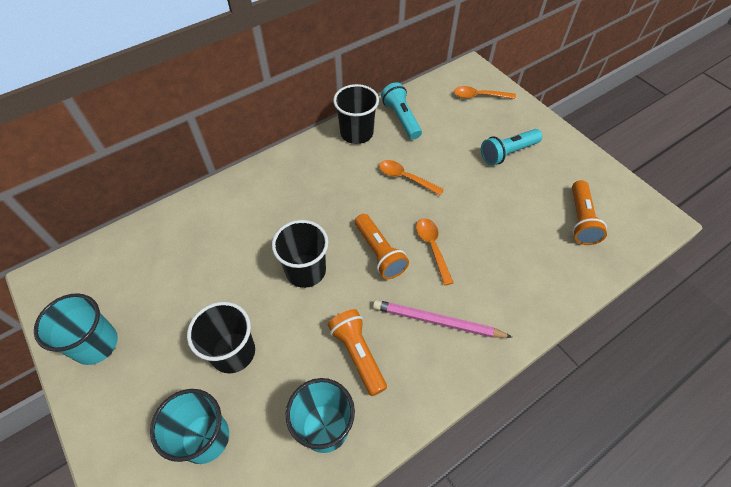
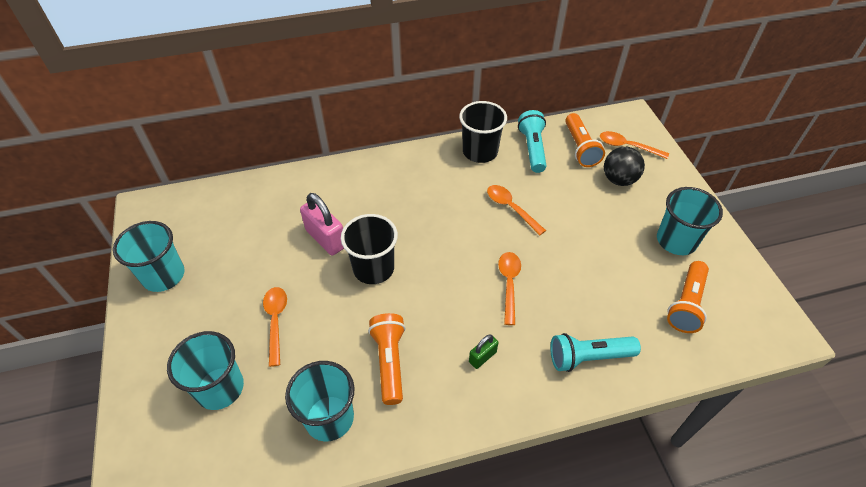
camera: 20 degrees right, 5 degrees down
black cup [187,302,255,373] -> orange spoon [263,287,287,367]
orange flashlight [355,214,409,279] -> orange flashlight moved to [565,113,605,167]
pink pencil [373,300,512,338] -> green padlock [469,334,499,369]
turquoise flashlight [481,129,542,165] -> turquoise flashlight moved to [550,333,641,372]
none -> pink padlock [300,193,344,255]
none -> black ball [604,147,645,186]
none -> turquoise cup [657,187,723,255]

